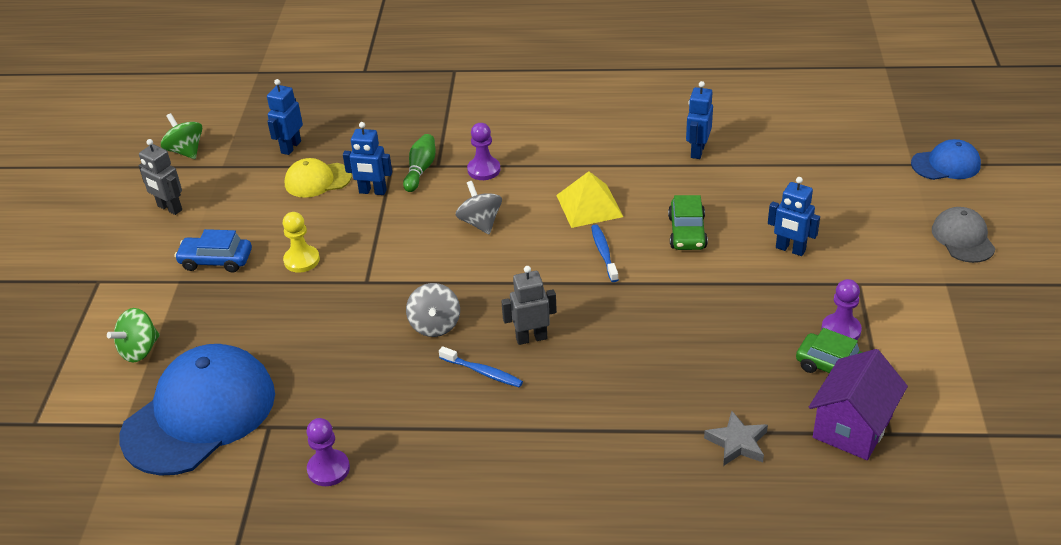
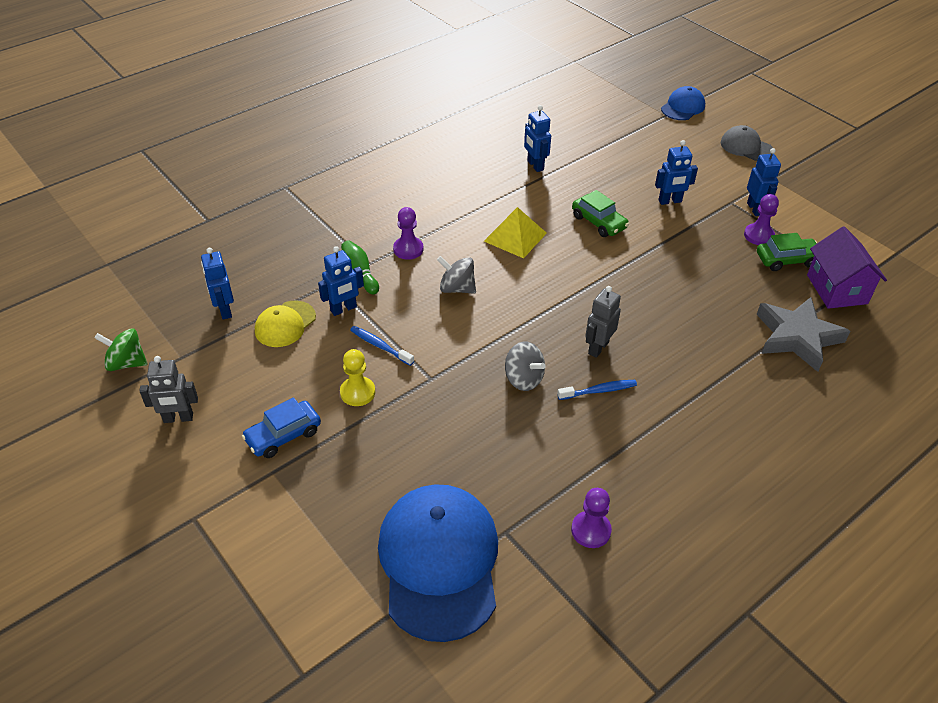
camera: 45 degrees left, 5 degrees up
green spinning top [107,308,160,363] -> none
blue toothbrush [591,225,619,282] -> blue toothbrush moved to [350,326,414,366]
grey star [704,411,768,466] -> grey star [756,297,850,372], size x1.79
none -> blue robot [747,148,781,216]

